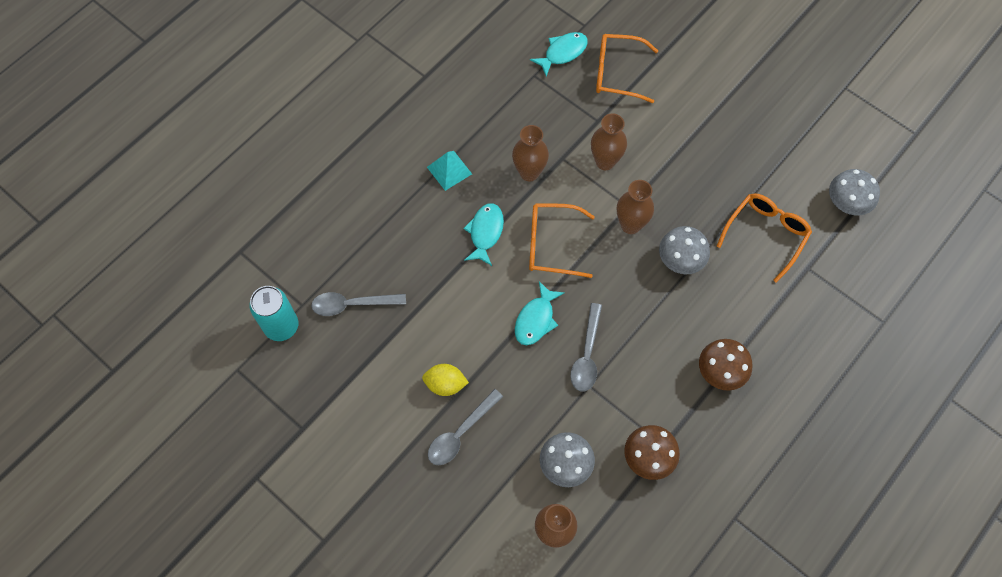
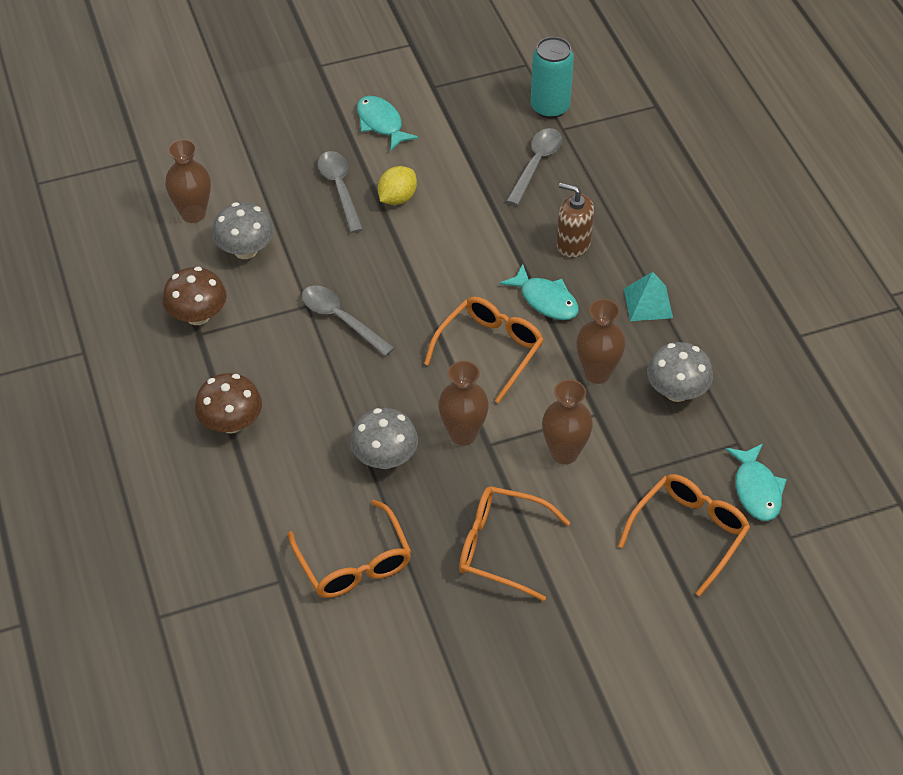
camera: 120 degrees right, 15 degrees down
turquoise fish [515,281,565,345] -> turquoise fish moved to [357,96,418,150]
grey mushroom [829,169,880,215] -> grey mushroom moved to [647,342,713,402]
none -> orange glasses [459,486,571,601]
none -> brown soap dispenser [557,182,594,258]

